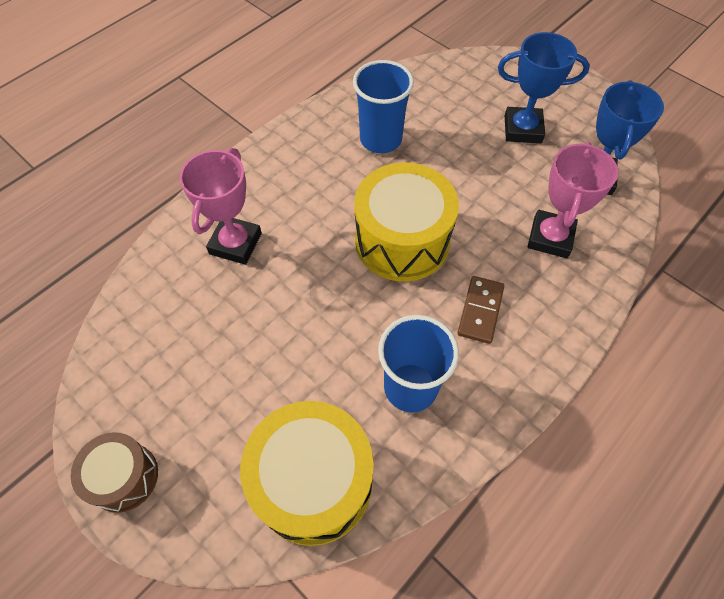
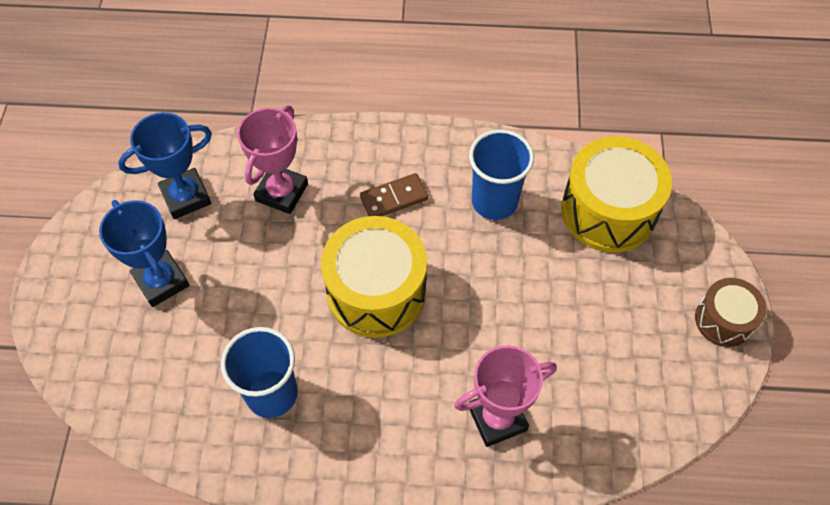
camera: 130 degrees left, 0 degrees up
pink trophy [528,142,618,258] -> pink trophy turned 45 degrees counterclockwise [237,105,308,214]

